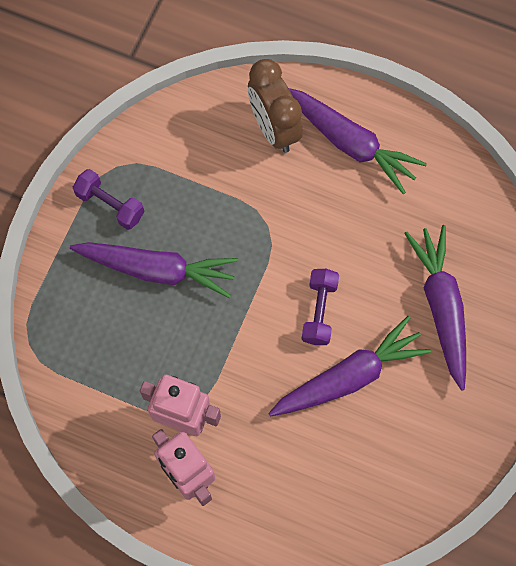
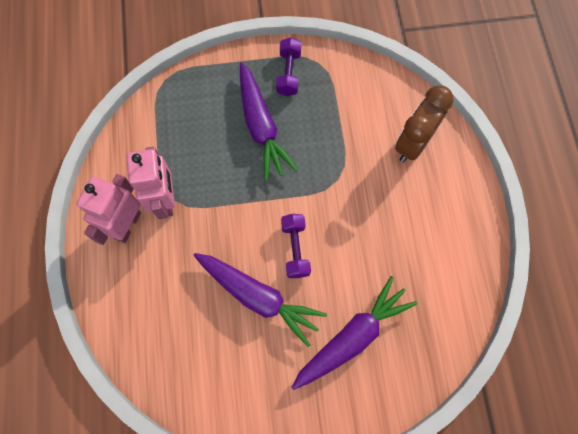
camera: 60 degrees right, 0 degrees up
purple carrot [289,88,427,194] -> none
purple dumbbell [301,269,339,345] -> purple dumbbell turned 75 degrees counterclockwise [281,214,311,278]

